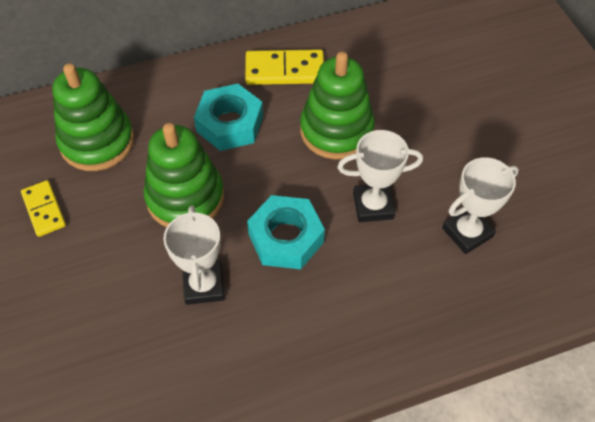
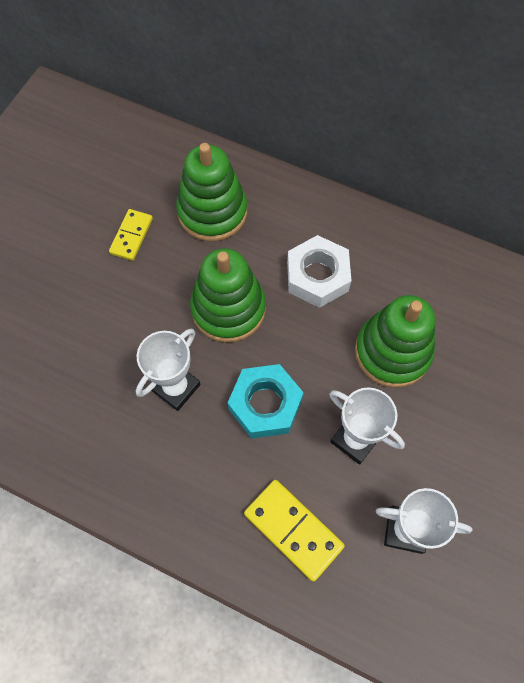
camera: 45 degrees right, 10 degrees up
turquoise nut [194,84,263,151] -> white nut [287,235,351,308]
yellow domino [245,49,324,85] -> yellow domino moved to [244,480,345,582]

